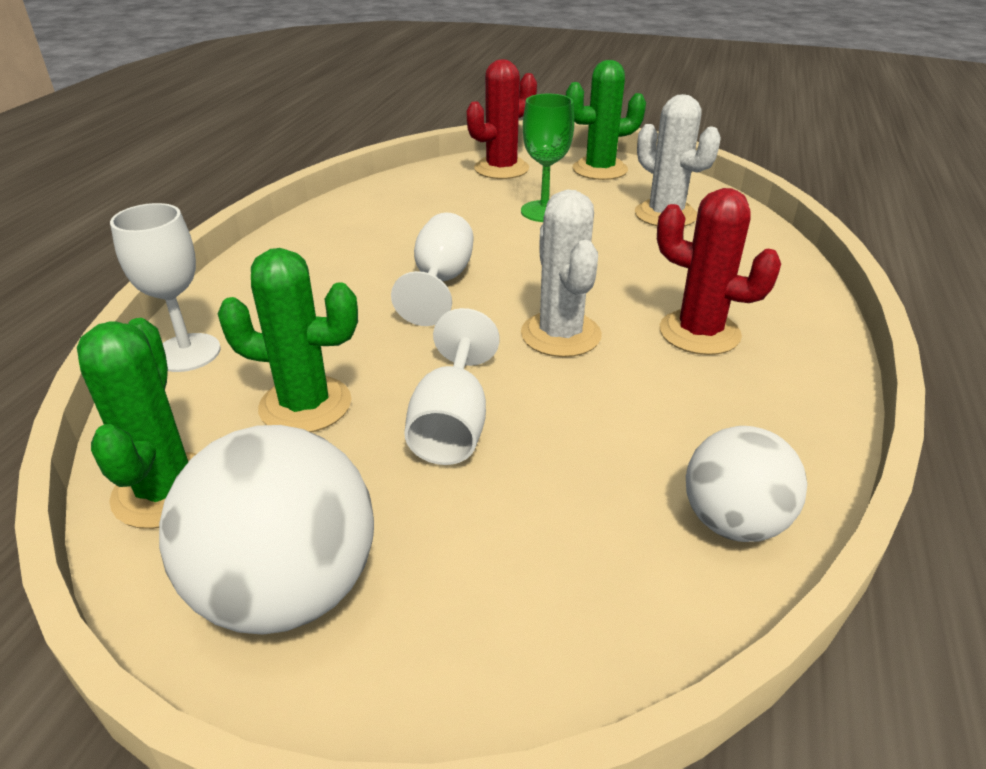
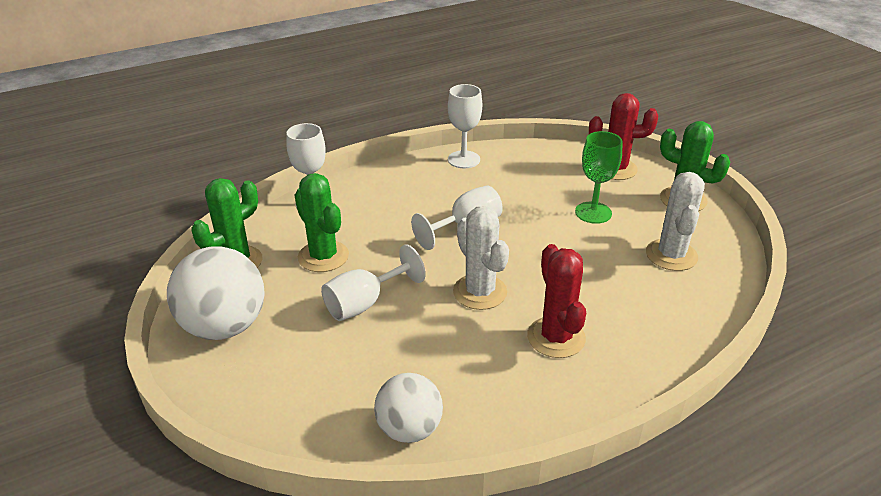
camera: 45 degrees right, 0 degrees up
white cactus [521,190,602,357] -> white cactus turned 60 degrees counterclockwise [453,206,509,310]
none -> white goblet [448,84,482,168]

